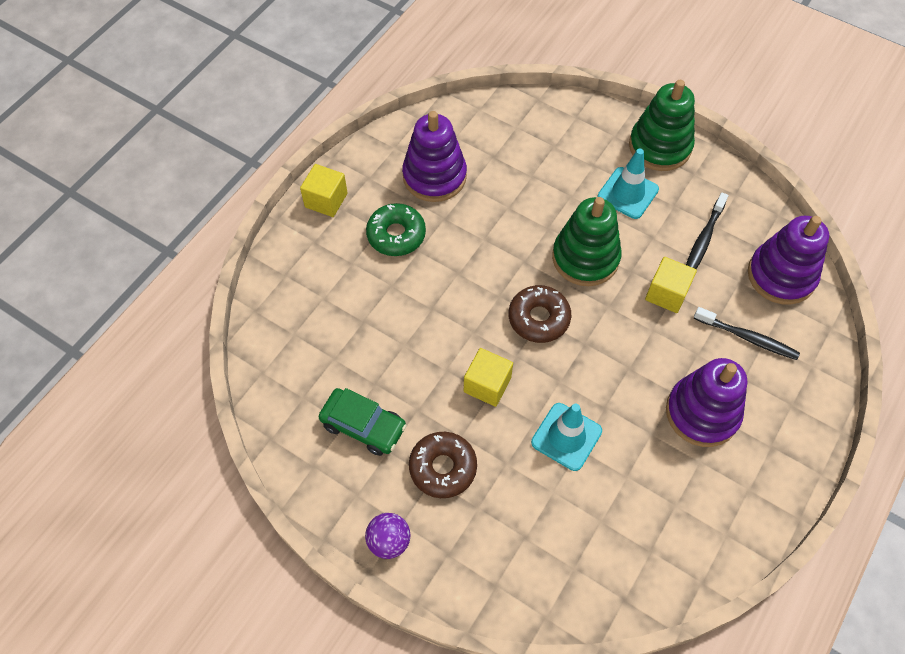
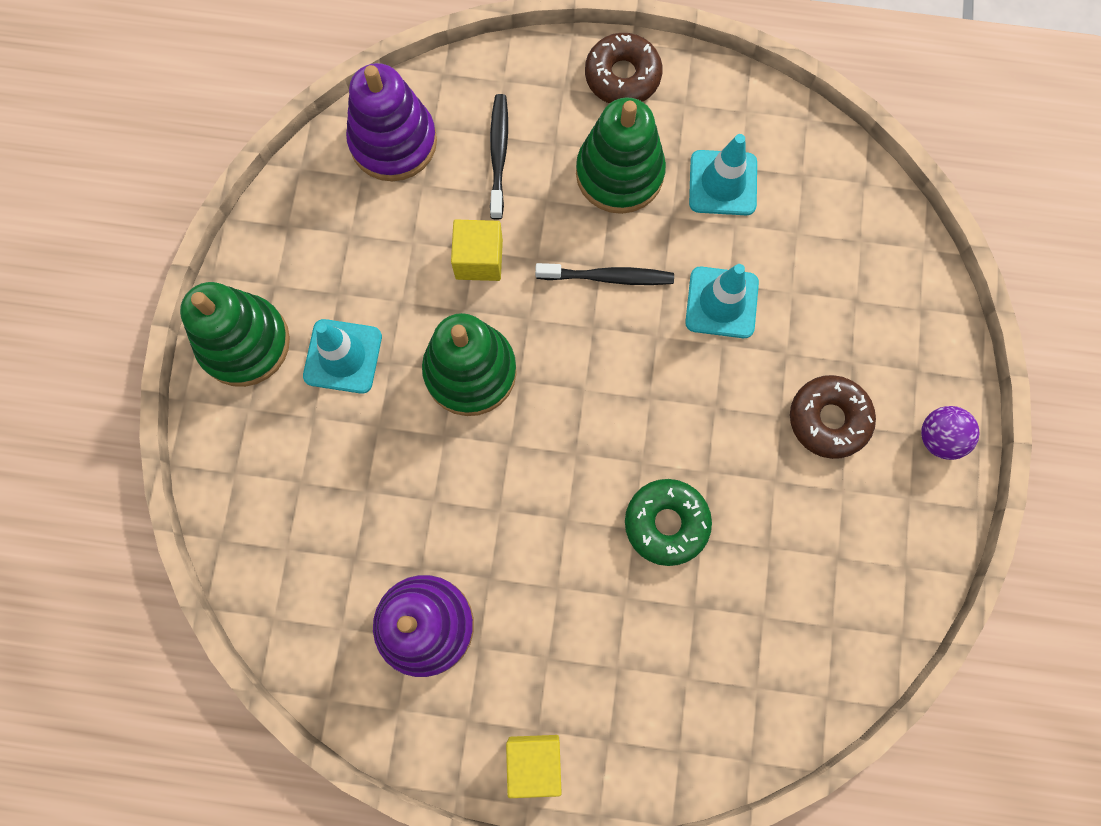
camera: 115 degrees left, 15 degrees up
green car [318,388,407,456] -> none
green donut [366,203,426,256] -> green donut moved to [625,479,712,566]
yellow cube [464,348,513,407] -> none
brown donut [509,285,571,343] -> brown donut moved to [585,33,662,104]
purple stacking toy [666,358,747,447] -> green stacking toy [576,97,666,214]
black toothbrush [686,192,728,269] -> black toothbrush moved to [535,263,674,285]
none -> turquoise traffic cone [689,134,757,215]

